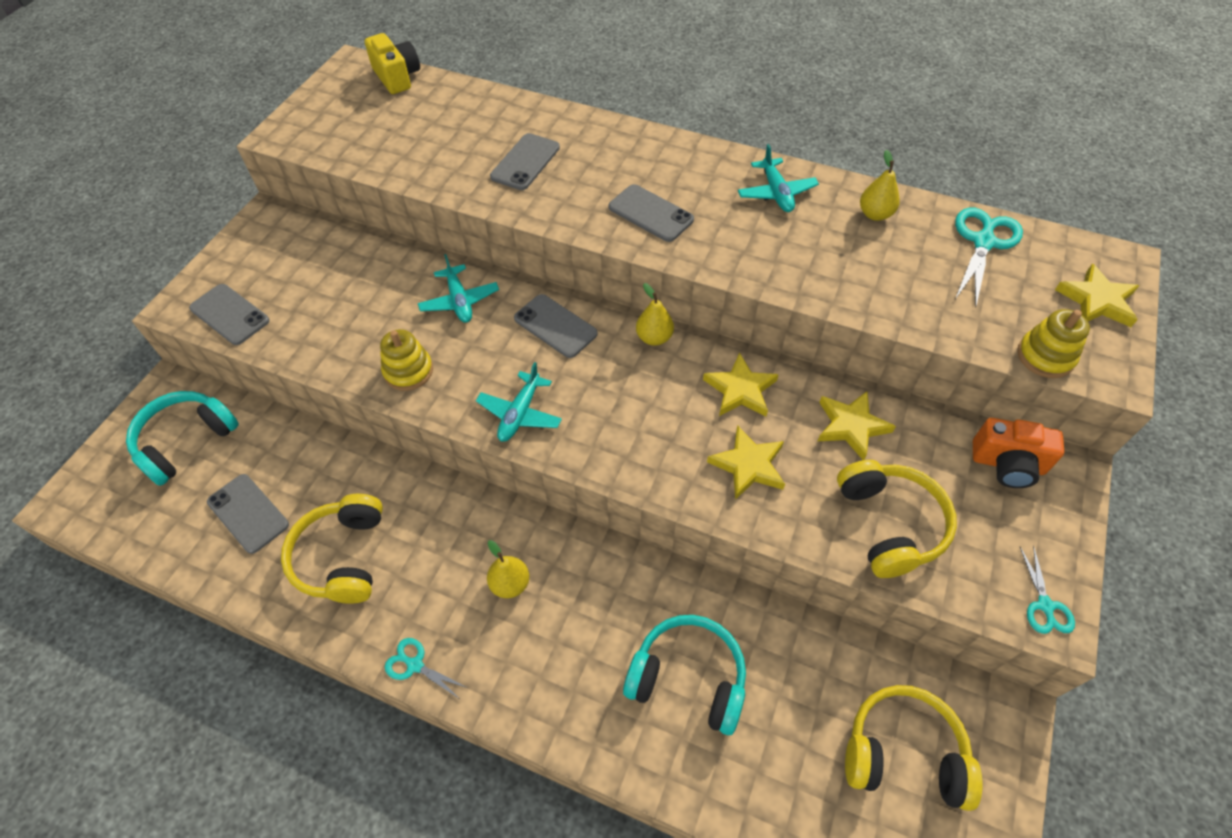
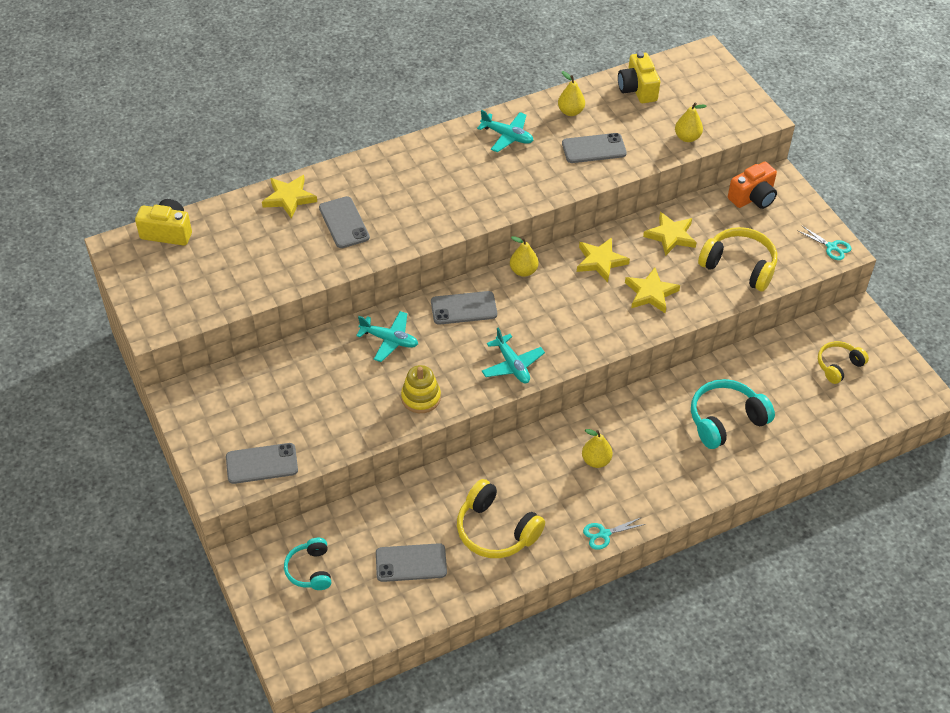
camera: 50 degrees left, 5 degrees down
turquoise headphones [126,391,239,486] -> turquoise headphones [284,538,331,590], size x0.62
grey phone [609,184,694,242] -> grey phone moved to [562,133,627,163]
yellow headphones [845,685,983,811] -> yellow headphones [818,341,869,384], size x0.62
turquoise scissors [955,207,1023,308] -> yellow camera [618,52,660,103]
yellow stacking toy [1017,309,1090,378] -> none
yellow star [1055,263,1139,327] -> yellow star moved to [262,175,317,219]
none -> yellow pear [675,102,707,142]

